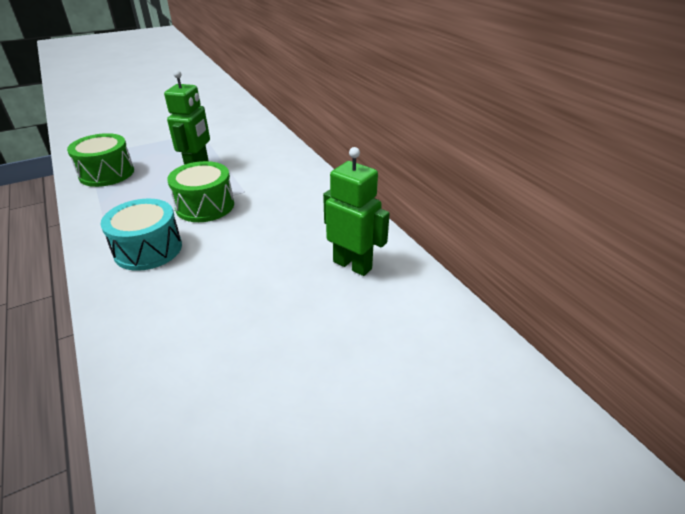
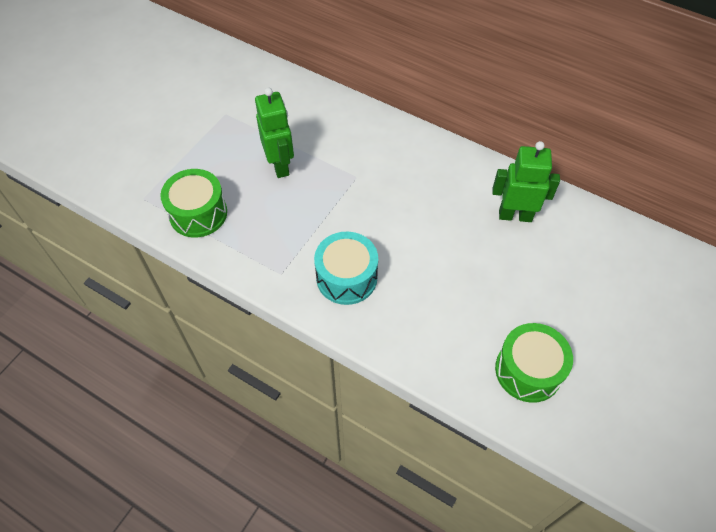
camera: 30 degrees left, 20 degrees up
green drum [167,161,234,222] -> green drum moved to [495,323,573,403]

